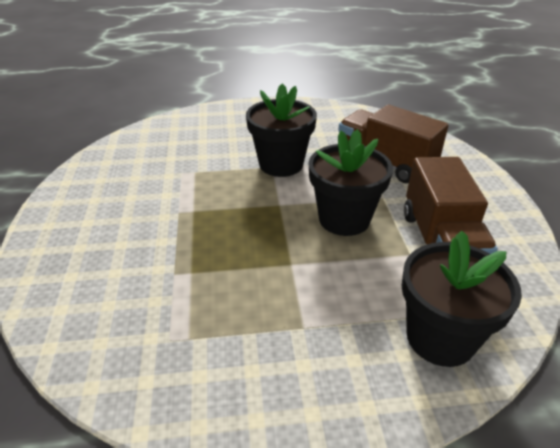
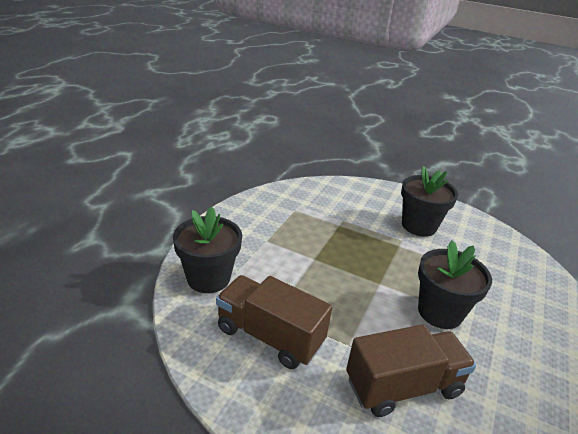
camera: 120 degrees right, 5 degrees down
black flower pot [309,129,393,236] -> black flower pot moved to [401,166,458,237]

